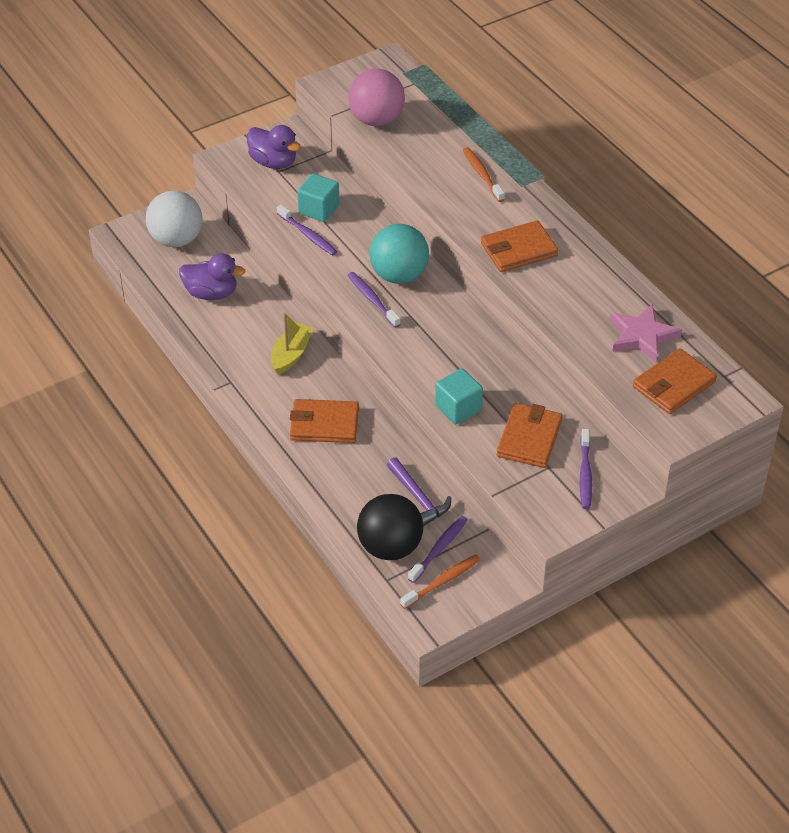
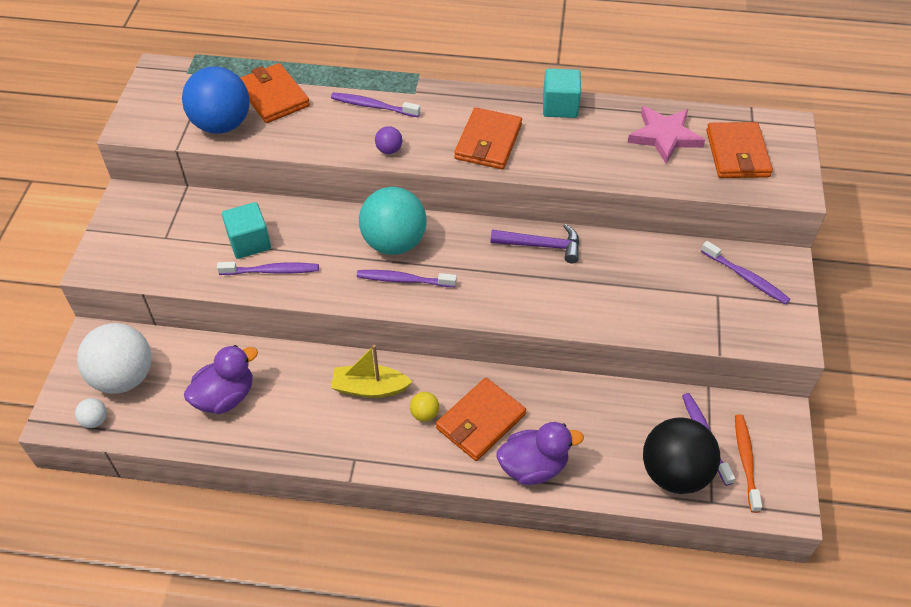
camera: 50 degrees left, 5 degrees up
purple duck [247,125,301,169] -> purple duck moved to [497,422,584,485]
yellow boat [271,313,313,375] -> yellow boat turned 60 degrees counterclockwise [331,345,412,398]
pink ball [348,69,405,126] -> blue ball [182,67,250,134]
purple hammer [387,457,451,526] -> purple hammer moved to [490,224,579,263]
turquoise cube [435,369,483,424] -> turquoise cube moved to [543,69,581,118]
orange toothbrush [463,147,505,202] -> purple toothbrush [331,93,420,117]
orange wallet [497,403,563,468] -> orange wallet moved to [241,63,310,123]
none -> white ball [75,398,107,428]
none -> purple ball [375,126,402,154]
none -> yellow ball [410,392,439,422]

